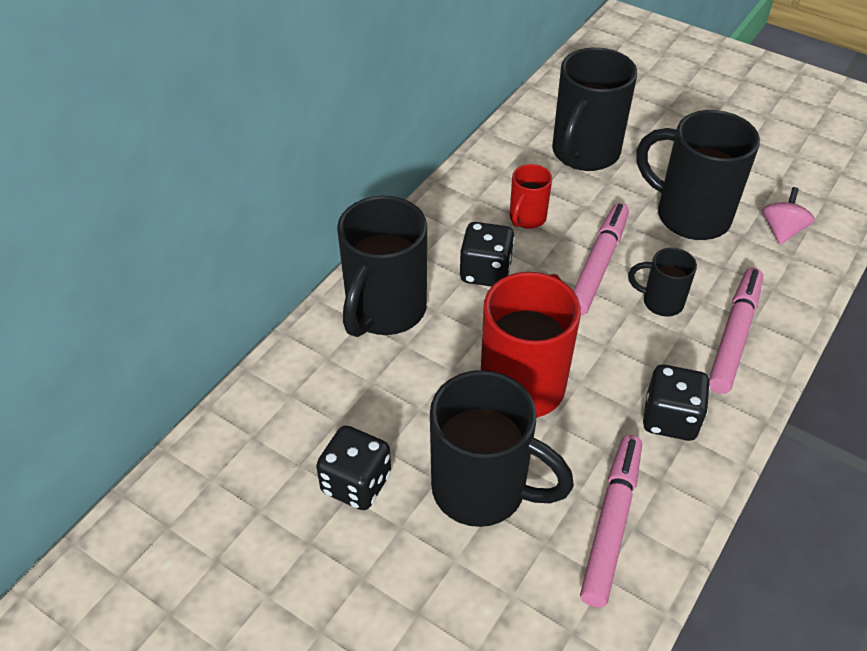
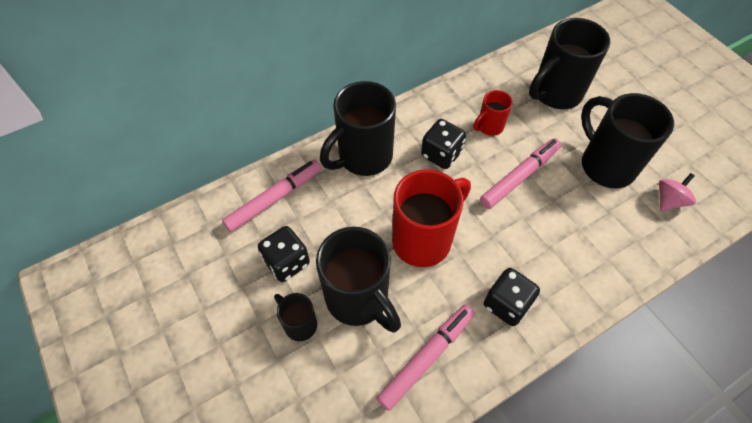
camera: 25 degrees right, 10 degrees up
black mug [628,248,697,316] -> black mug moved to [274,293,317,341]
pink marker [709,268,763,394] -> pink marker moved to [222,160,321,232]

